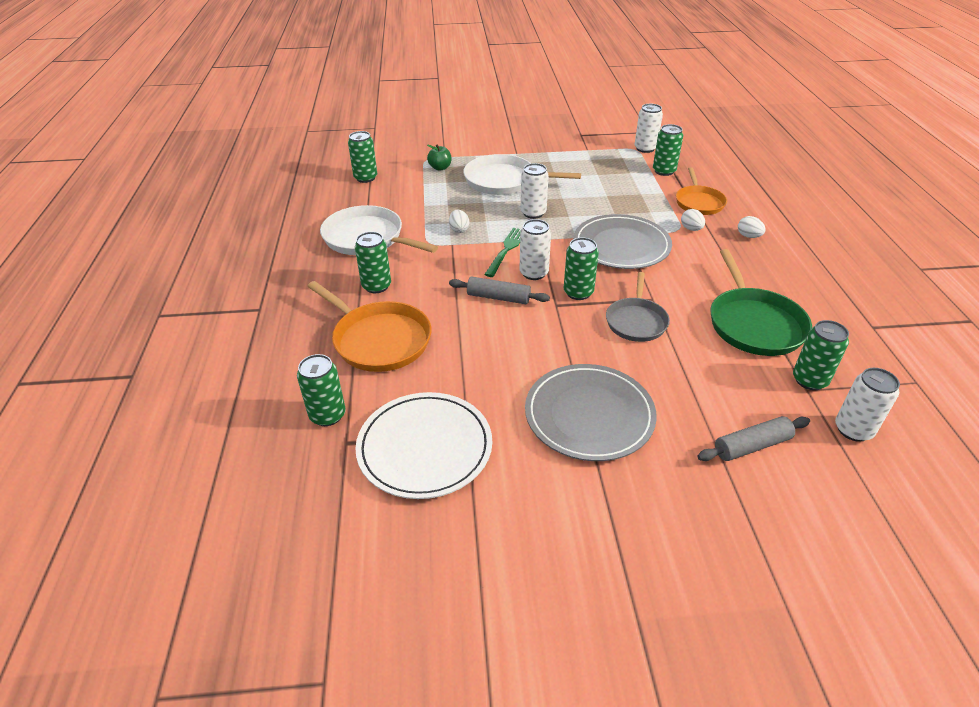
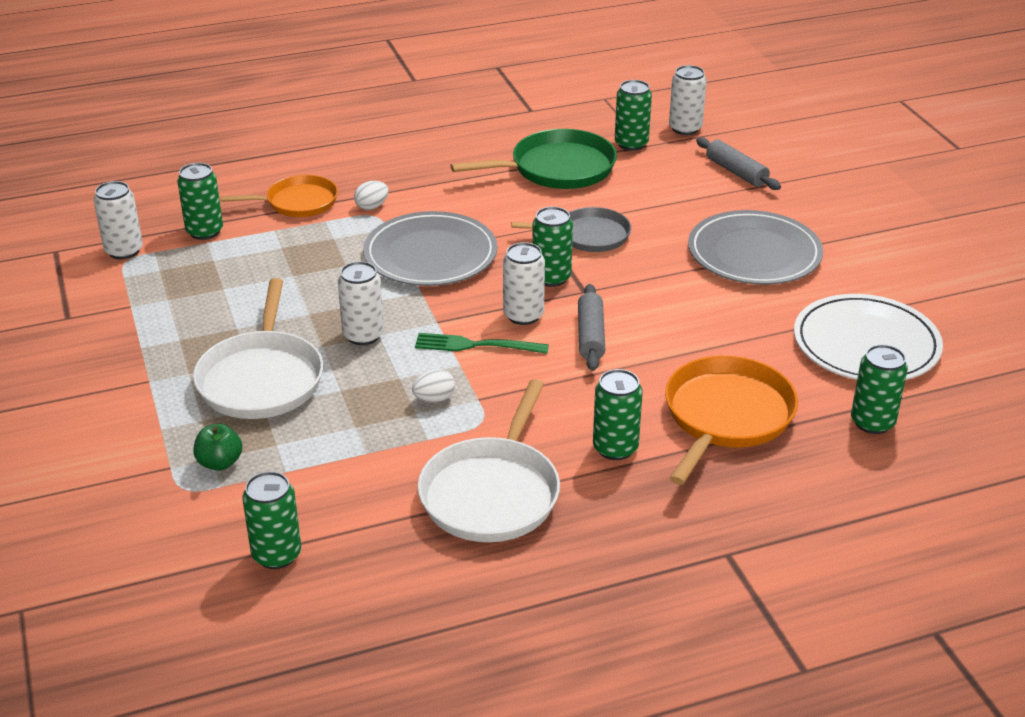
camera: 105 degrees left, 5 degrees down
white egg [738,216,766,238] -> none

